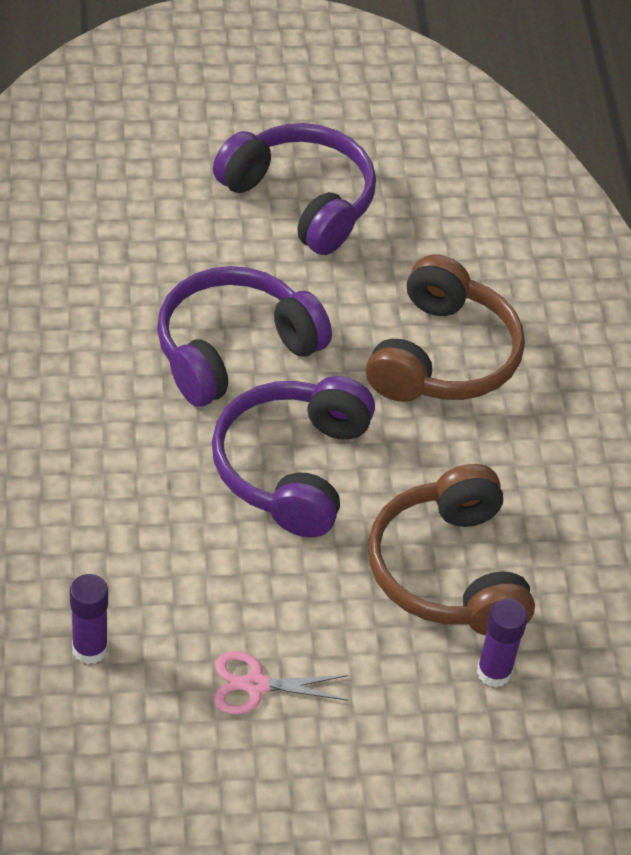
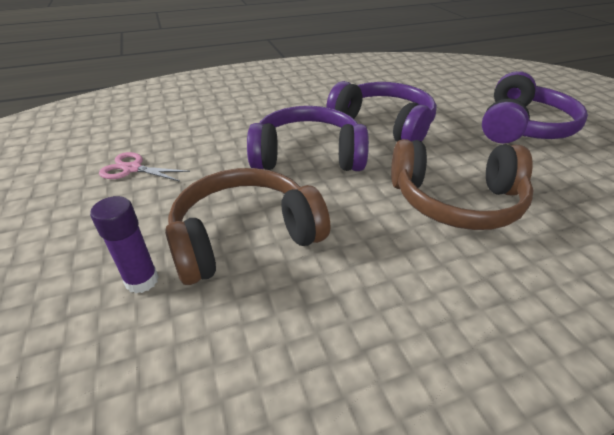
camera: 80 degrees right, 10 degrees down
purple glue stick [70,574,108,664] -> none
pink scissors [214,651,348,715] -> pink scissors turned 60 degrees counterclockwise [99,152,190,182]

